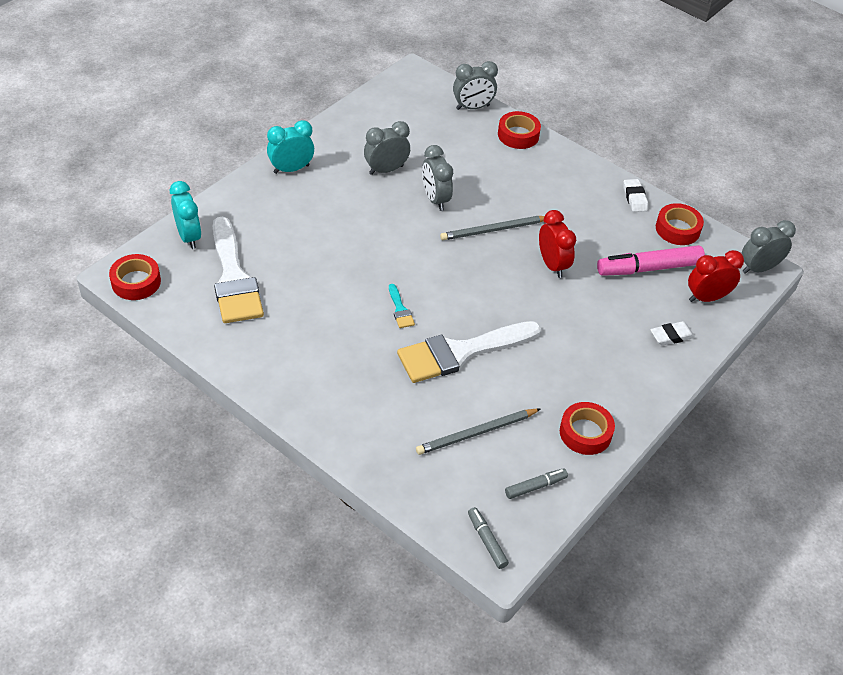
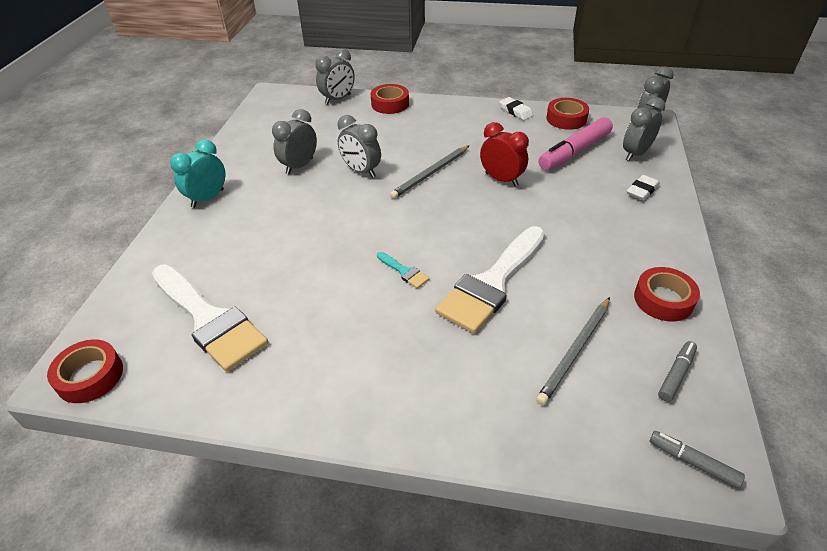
camera: 25 degrees left, 5 degrees down
turquoise clock [170,181,201,249] -> none
red clock [688,250,744,302] -> grey clock [623,97,665,161]

